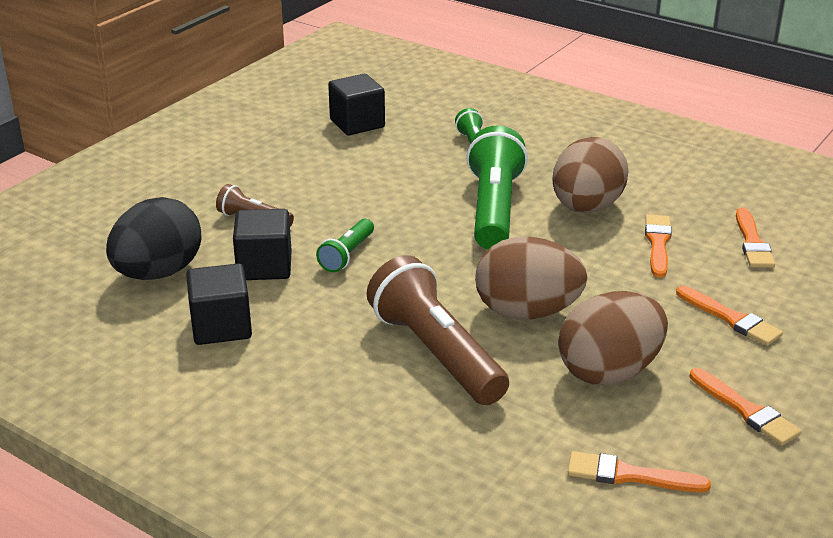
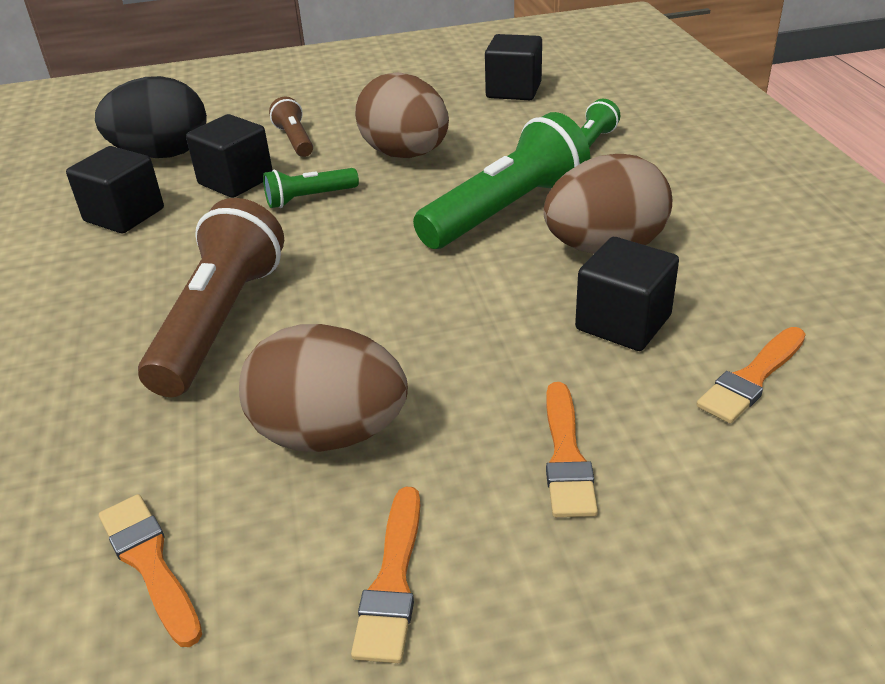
camera: 45 degrees right, 5 degrees up
brown egg [475,237,587,320] -> brown egg moved to [355,72,449,158]
orange brush [645,214,672,278] -> black cube [575,237,679,351]

